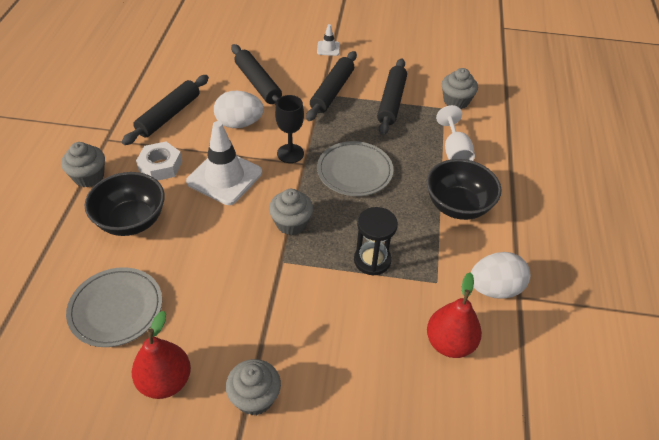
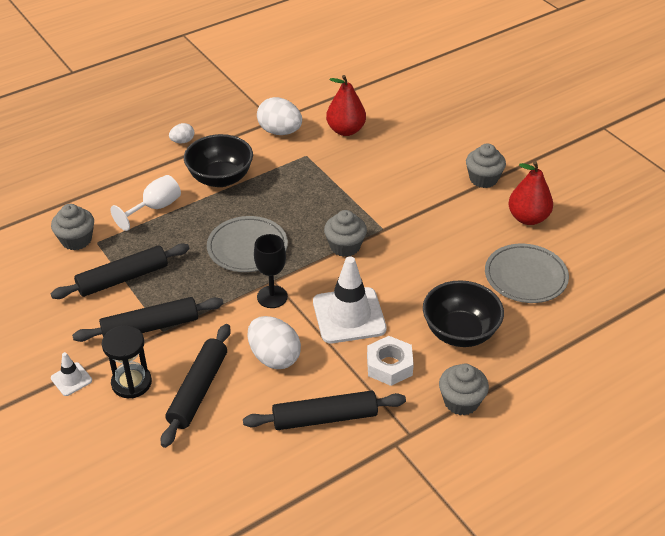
camera: 130 degrees left, 5 degrees down
black hourglass [354,207,398,276] -> black hourglass moved to [102,325,152,398]
none -> white egg [169,123,194,143]

